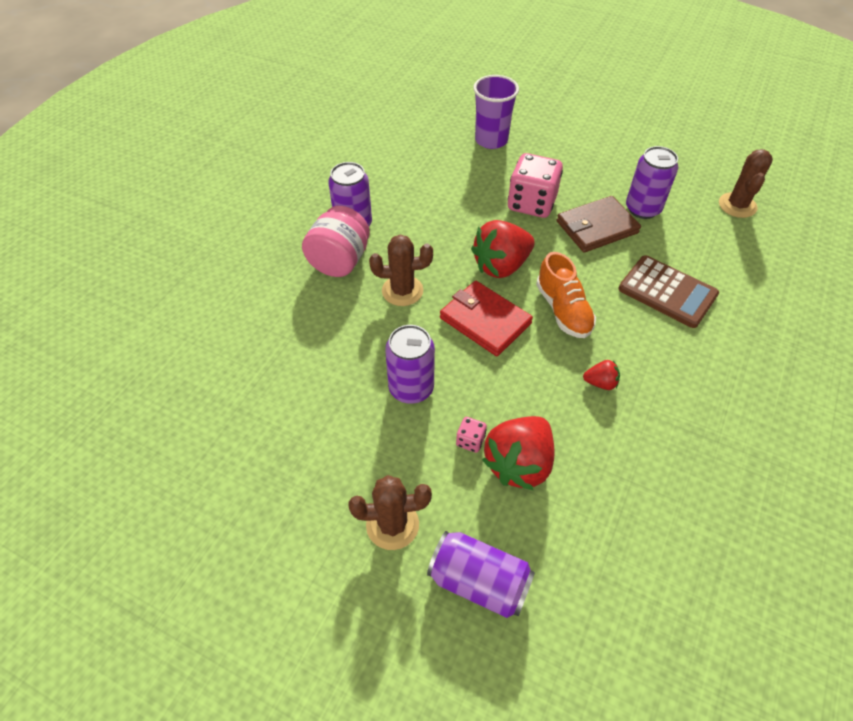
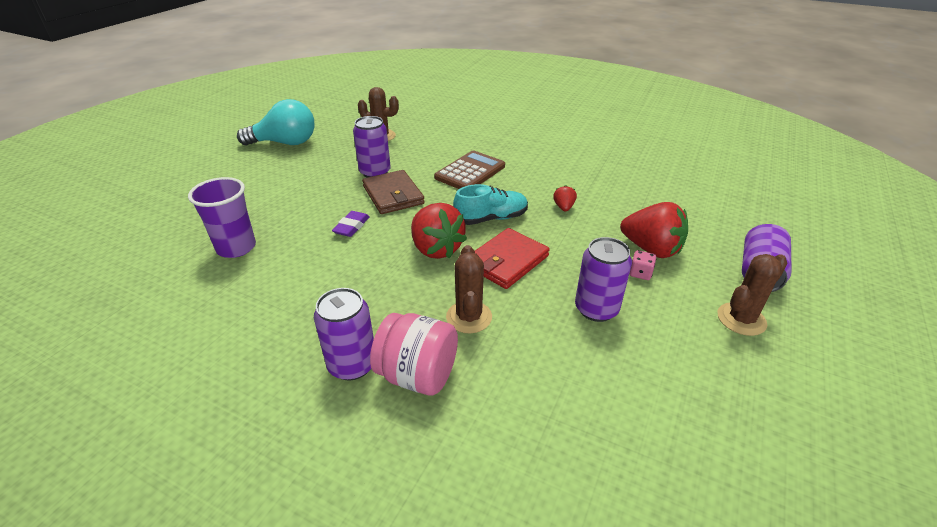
camera: 90 degrees left, 15 degrees down
brown cactus [349,475,432,550] -> brown cactus turned 60 degrees clockwise [717,254,787,336]
pink dice [508,153,563,218] -> purple eraser [332,211,369,237]
orange shoe [536,252,596,338] -> turquoise shoe [453,184,528,225]
none -> turquoise light bulb [237,99,315,145]

